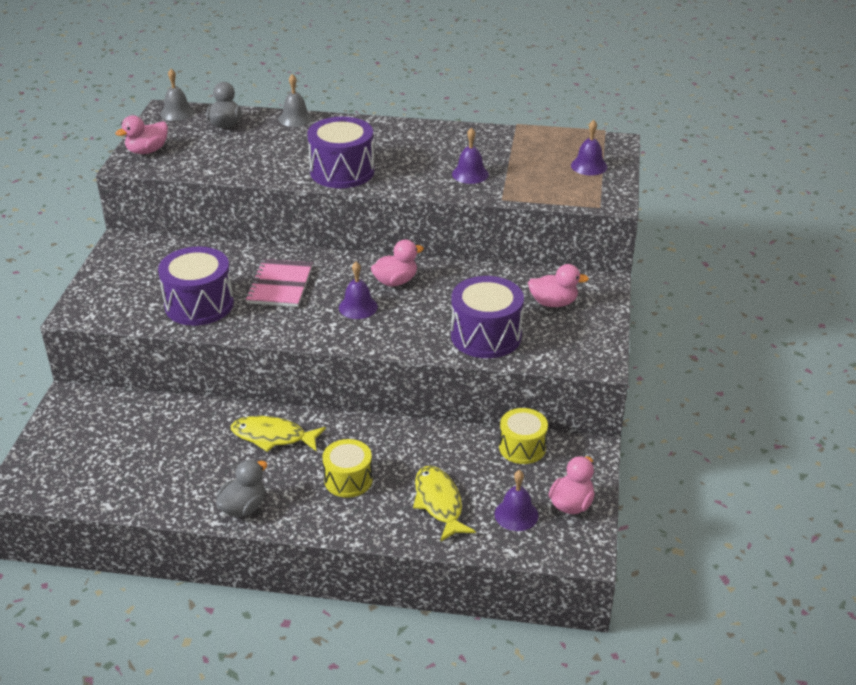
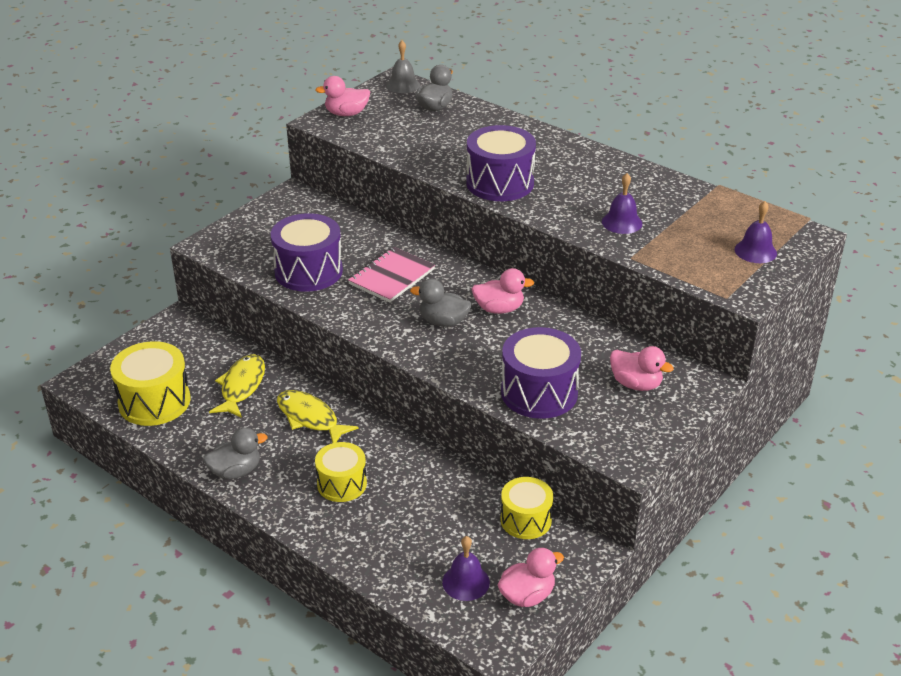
camera: 30 degrees right, 0 degrees up
grey bell [279,74,313,127] -> none
purple bell [339,262,378,319] -> grey duck [410,279,472,327]
yellow fish [413,466,476,542] -> yellow fish moved to [209,354,265,418]
none -> yellow drum [110,341,190,426]

